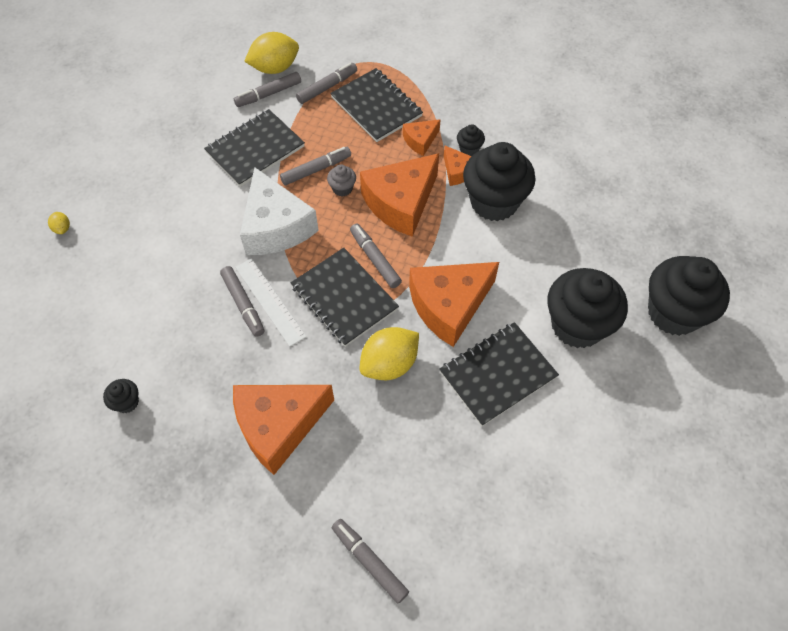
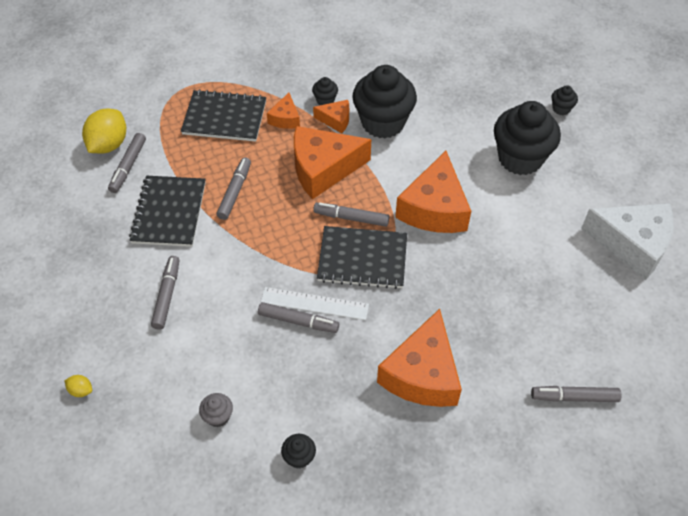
camera: 45 degrees left, 5 degrees down
white cheese [240,167,319,255] -> white cheese moved to [581,203,674,280]
grey marker [296,63,357,104] -> grey marker moved to [151,256,180,330]
grey cupcake [327,164,356,196] -> grey cupcake moved to [199,393,233,427]
orange cheese [360,153,439,237] -> orange cheese turned 75 degrees clockwise [294,126,371,199]
yellow lemon [360,327,419,380] -> none
black notebook [439,322,559,426] -> none
black cupcake [648,256,730,336] -> black cupcake [552,85,578,115], size x0.42

